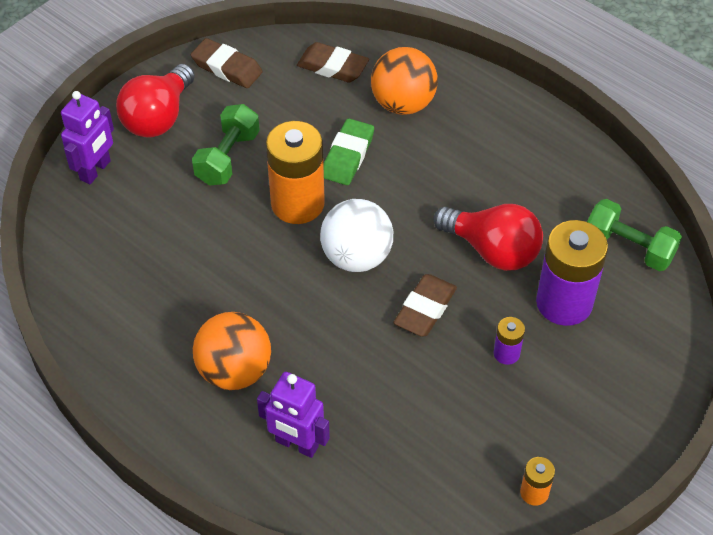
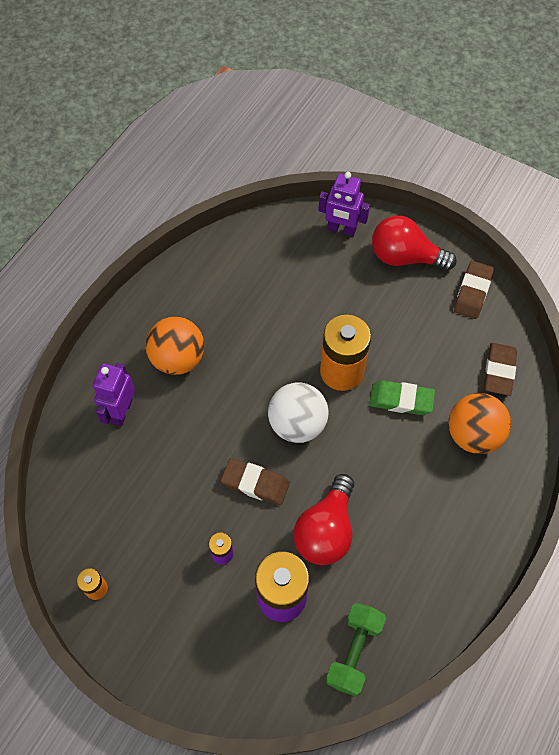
camera: 80 degrees right, 10 degrees up
green dumbbell [192,104,260,185] -> none

